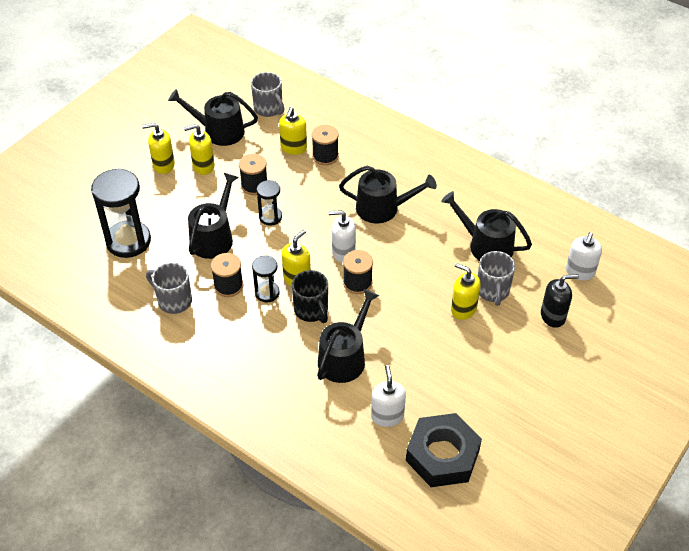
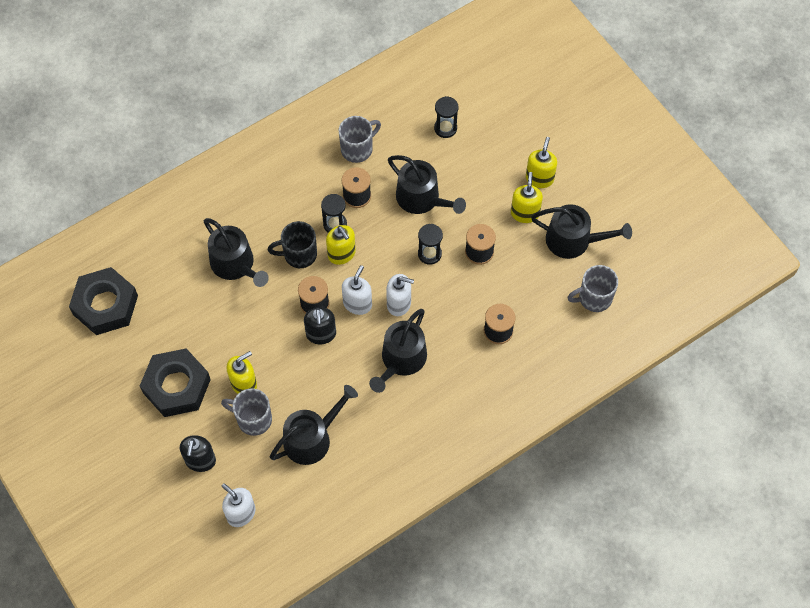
camera: 110 degrees right, 15 degrees up
black hourglass [91,168,151,258] -> black hourglass [434,96,458,138], size x0.53
black watering can [168,89,258,146] -> black watering can turned 75 degrees clockwise [531,204,632,259]
yellow soap dispenser [279,107,307,155] -> none
white soap dispenser [371,365,406,427] -> white soap dispenser moved to [386,274,414,316]
none -> black nut [140,349,211,417]
none -> black soap dispenser [304,307,336,344]

